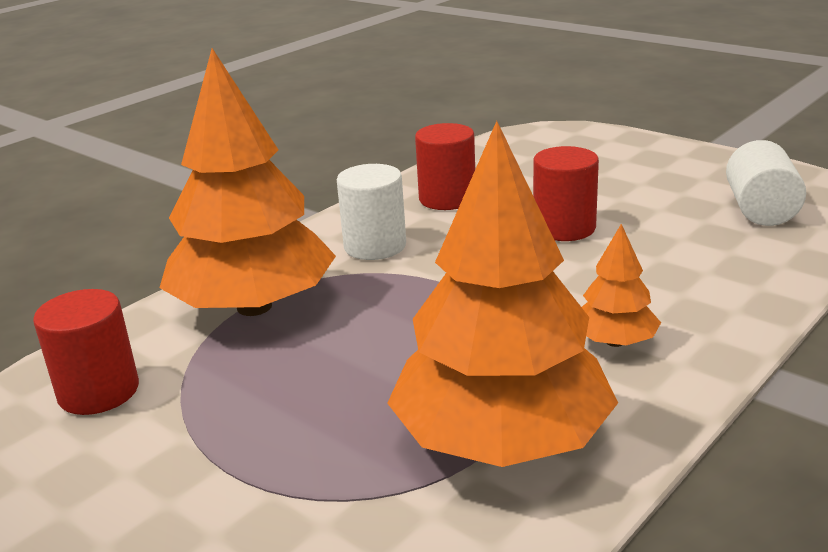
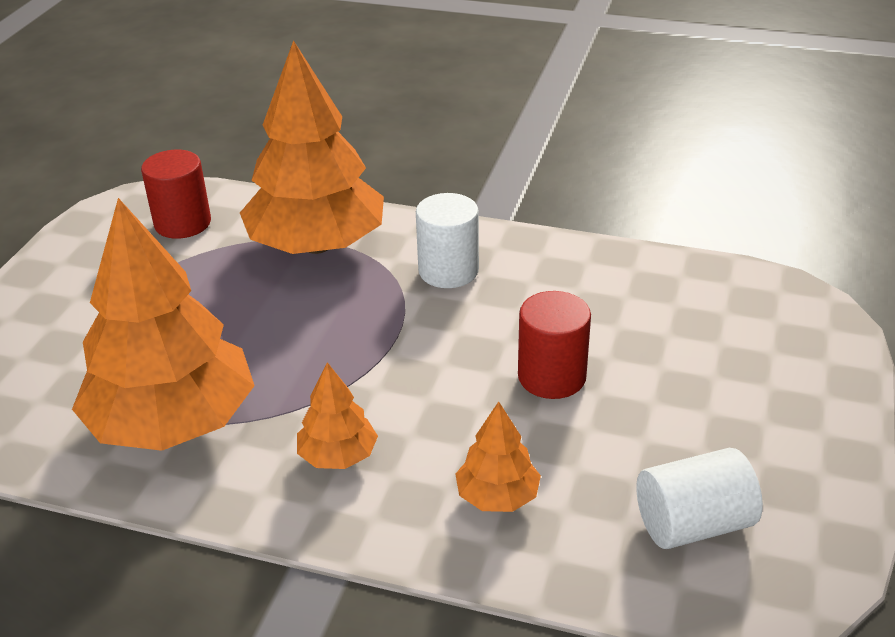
camera: 65 degrees right, 10 degrees up
red cylinder [415,123,475,210] -> none
none -> orange tree [455,402,541,512]

